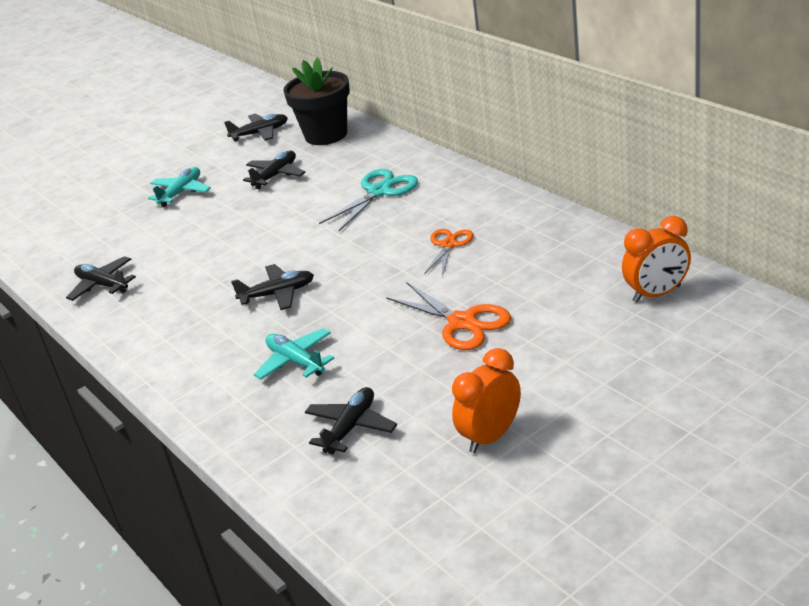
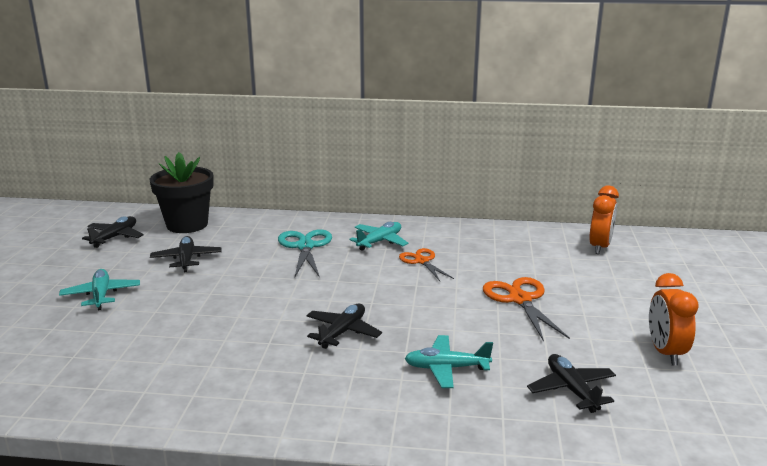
camera: 50 degrees left, 10 degrees down
black plane [66,256,136,301] -> none
orange scissors [386,282,511,350] -> orange scissors turned 105 degrees counterclockwise [483,277,570,342]
none -> turquoise plane [349,222,408,251]

